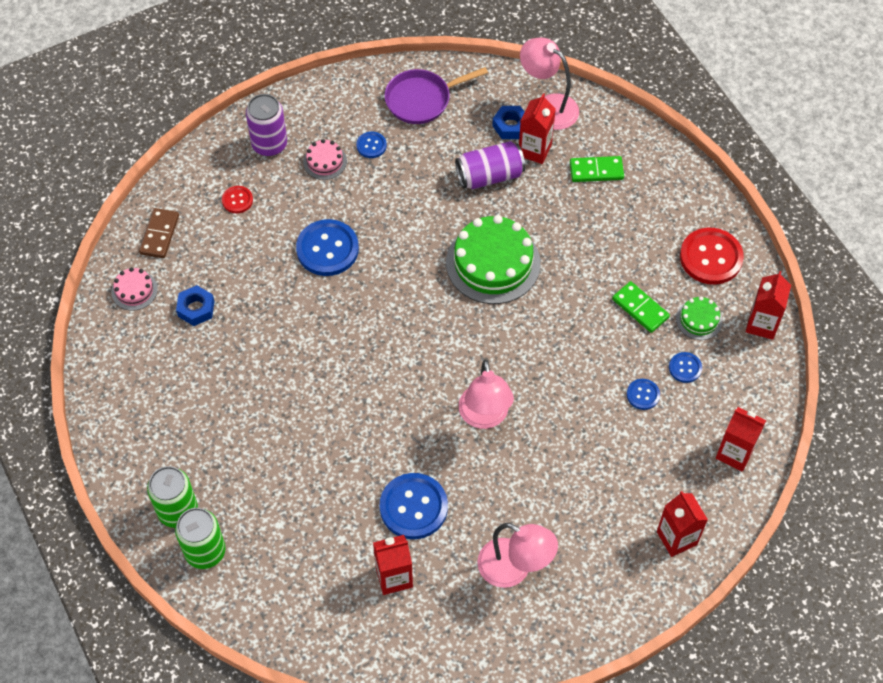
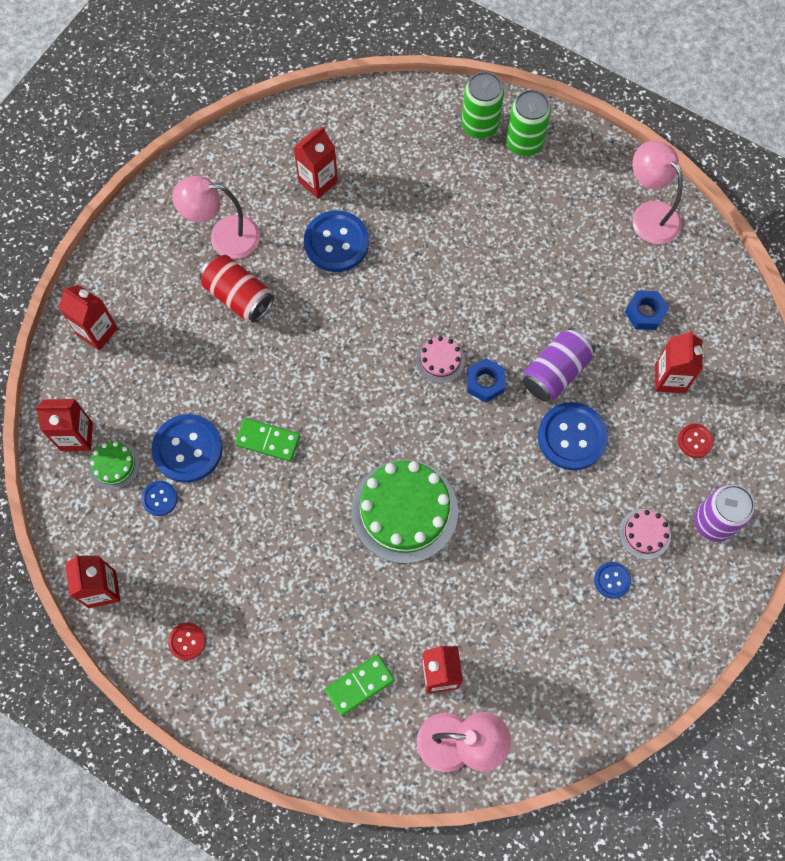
camera: 150 degrees right, 10 degrees up
pink cake [111,267,158,311] -> pink cake moved to [416,336,465,383]
brown domino [139,208,179,258] -> none
purple pan [384,67,488,124] -> none
purple can [455,141,525,189] -> purple can moved to [523,328,595,401]
pink lamp [459,360,514,429] -> pink lamp moved to [632,140,683,244]
blue nut [492,106,525,139] -> blue nut moved to [467,358,505,403]
green domino [612,281,670,333] -> green domino moved to [235,418,300,461]
blue button [627,379,660,410] -> blue button [152,414,223,483], size x1.98
green cake [676,296,723,340] -> green cake moved to [89,441,140,490]
red button [680,228,744,285] -> red button [168,623,206,660], size x0.50
none -> red can [200,255,274,323]
none -> red carton [655,330,703,393]

